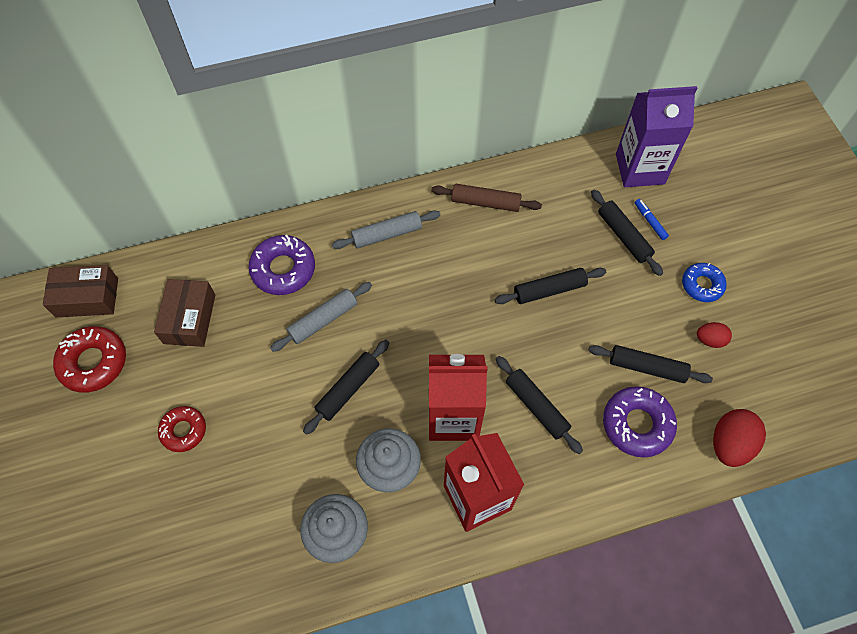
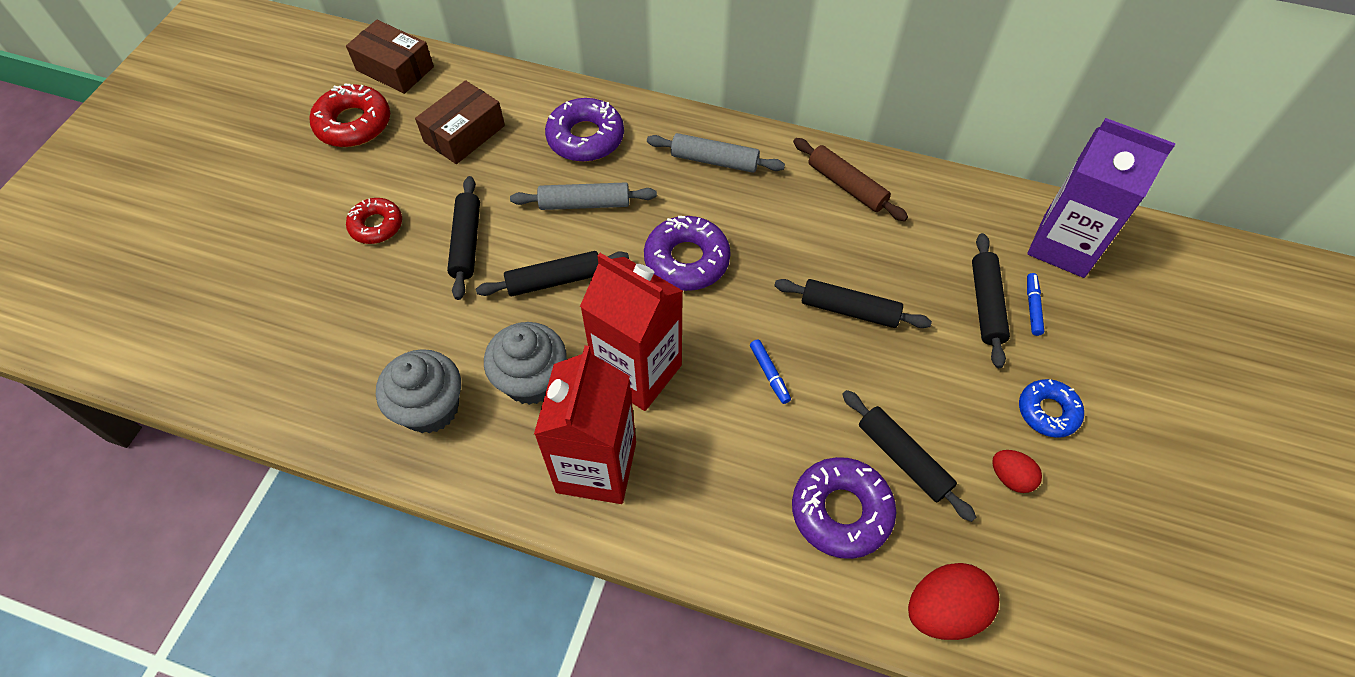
camera: 35 degrees right, 5 degrees down
black rolling pin [496,356,583,454] -> black rolling pin moved to [447,176,480,300]
none -> purple donut [644,216,731,291]
none -> blue marker [750,339,791,404]

